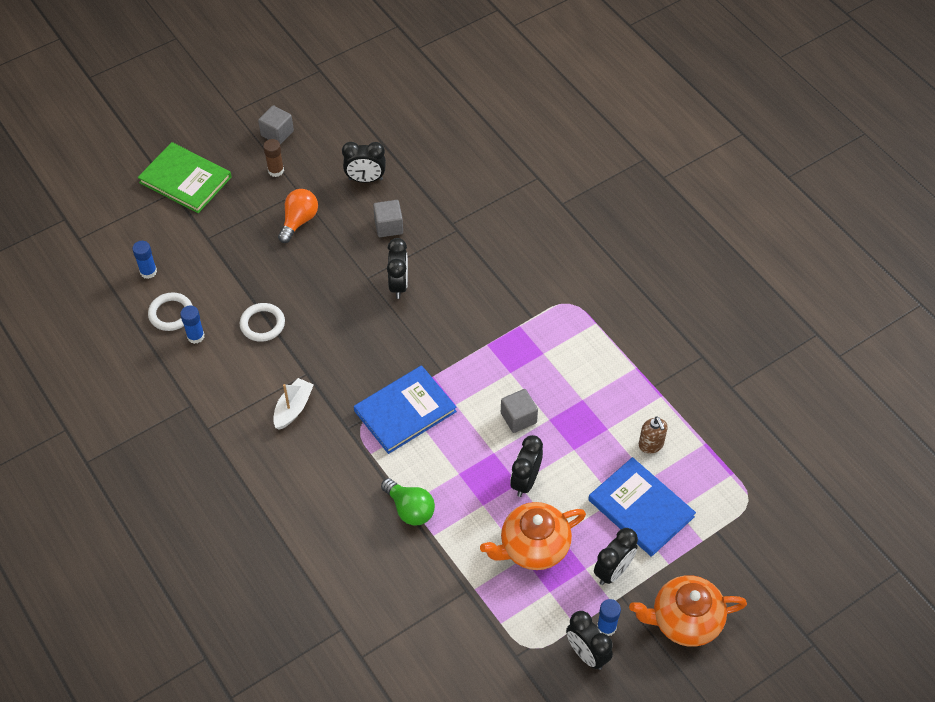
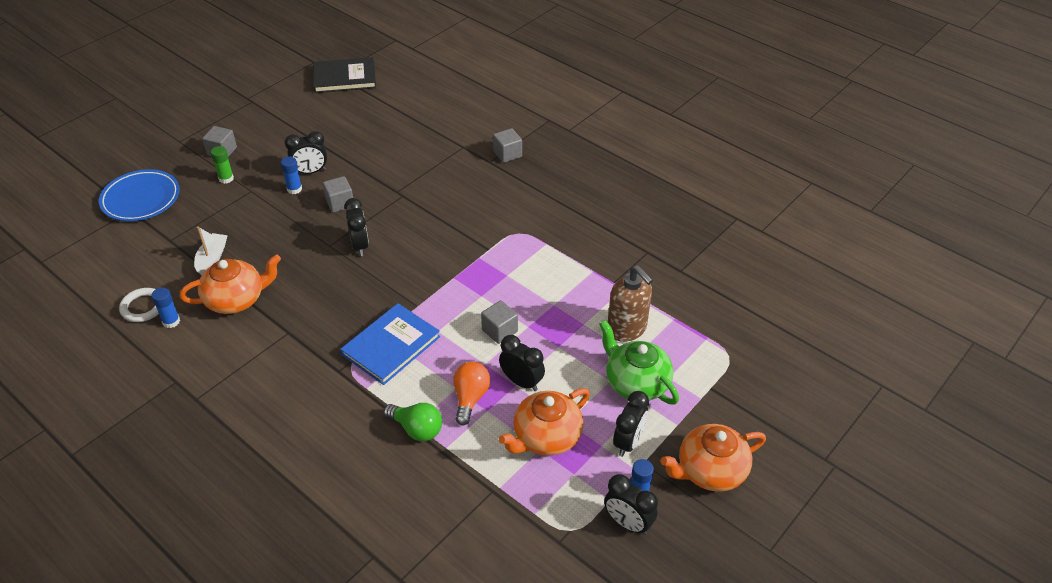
camera: 15 degrees left, 10 degrees down
blue glue stick [132,241,157,279] -> blue glue stick moved to [281,156,302,194]
green book [138,142,232,213] -> blue plate [99,169,180,221]
white ring [240,303,285,342] -> orange teapot [179,254,281,314]
brown glue stick [263,139,284,177] -> green glue stick [211,146,234,184]
white boat [273,378,314,430] -> white boat moved to [194,227,228,275]
orange light bulb [278,189,318,243] -> orange light bulb moved to [453,362,490,426]
black clock [510,435,543,497] -> black clock turned 120 degrees clockwise [499,335,545,391]
blue book [588,457,696,557] -> green teapot [599,320,679,404]
brown soap dispenser [639,417,668,453] -> brown soap dispenser [608,265,653,342], size x1.75
none -> black book [313,57,376,93]
none -> grey cube [493,128,522,163]

